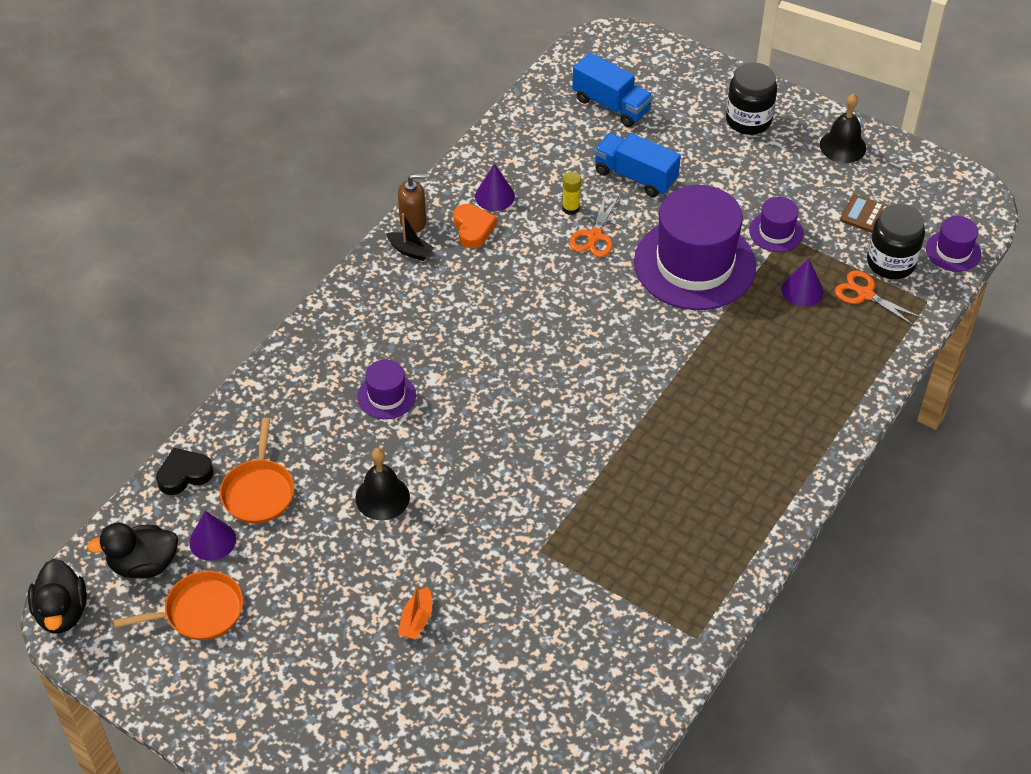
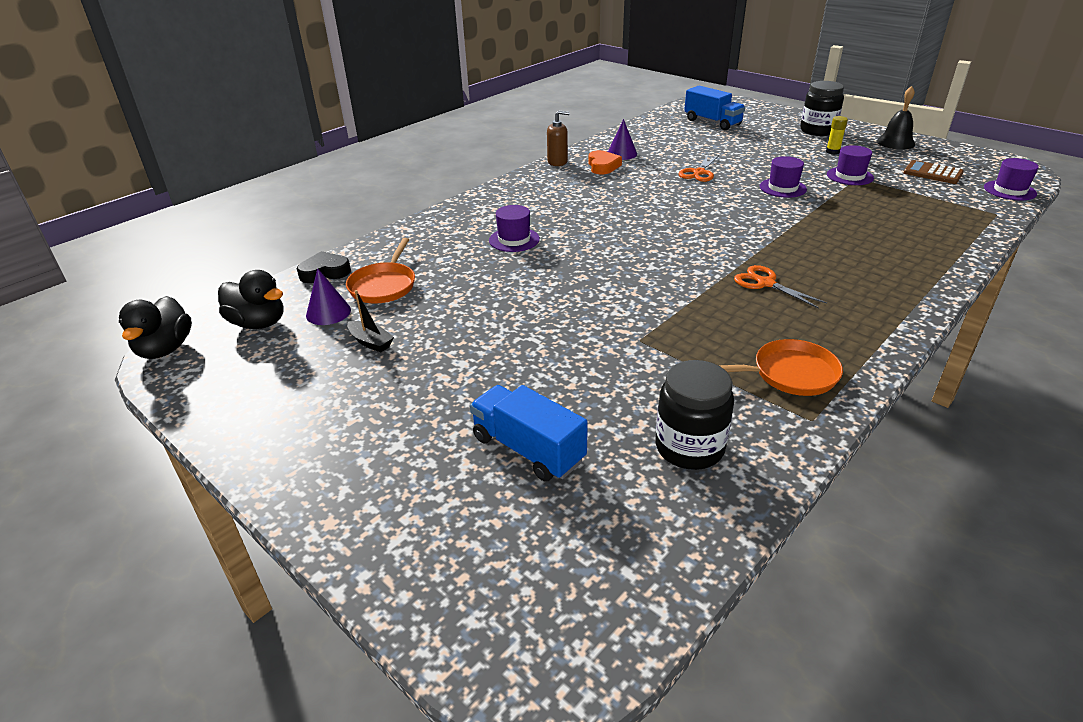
camera: 10 degrees right, 15 degrees down
black duck [87,523,178,579] -> black duck turned 150 degrees counterclockwise [218,270,284,329]
orange pan [113,571,243,640] -> orange pan moved to [718,339,843,396]
black bell [355,448,410,520] -> none
black boat [386,213,434,261] -> black boat moved to [347,290,394,353]
orange boat [398,582,432,640] -> none
yellow glue stick [562,172,581,215] -> yellow glue stick moved to [826,116,848,154]
blue truck [594,133,681,197] -> blue truck moved to [470,385,588,482]
purple hat [634,185,756,310] -> purple hat [760,156,807,198], size x0.45
purple cone [782,258,823,307] -> none
orange scissors [835,270,922,327] -> orange scissors moved to [734,265,827,309]
black jar [867,204,925,279] -> black jar moved to [655,360,734,470]

